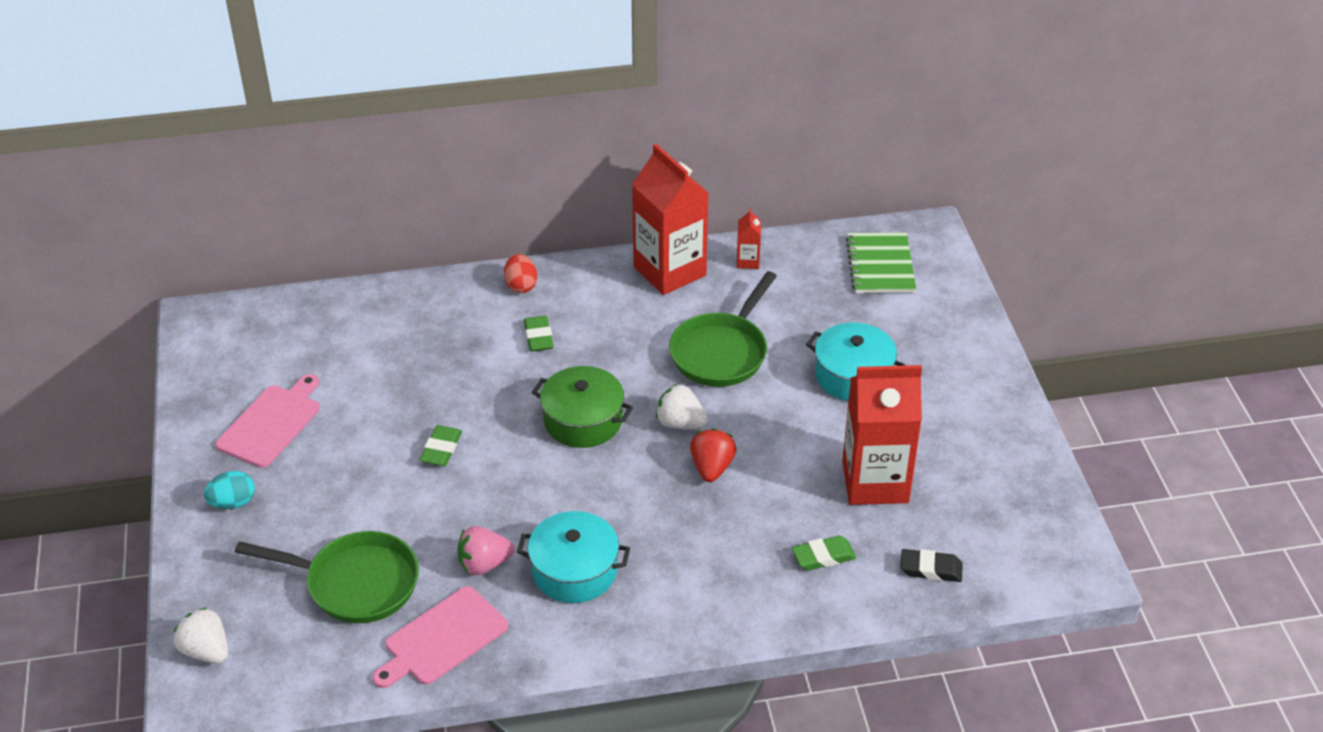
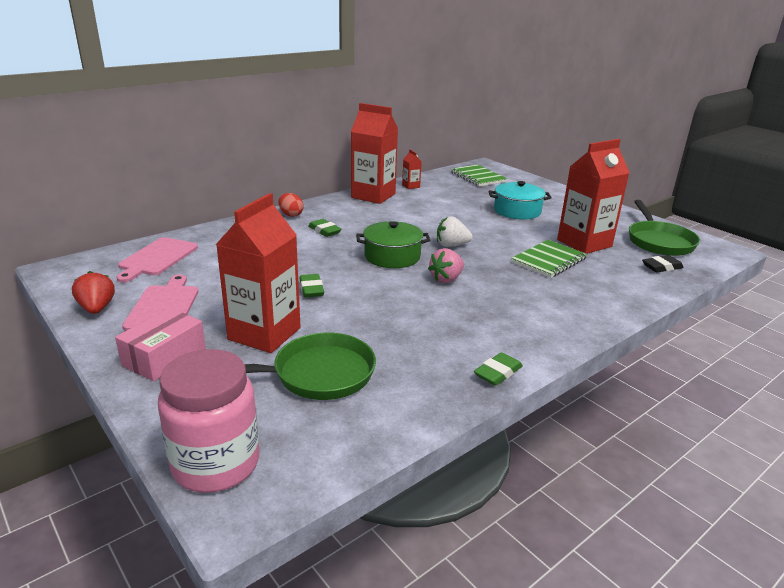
camera: 30 degrees left, 15 degrees down
white strawberry [174,607,228,664] -> pink jar [158,349,260,493]
turquoise egg [204,471,255,509] -> pink box [115,308,206,382]
pink cutting board [372,586,508,688] -> pink cutting board moved to [117,237,198,283]
pink strawberry [457,526,514,575] -> pink strawberry moved to [428,248,464,283]
turquoise pot [517,511,630,603] -> none
green pan [669,271,777,387] -> green pan moved to [629,200,700,256]
red strawberry [690,428,737,482] -> red strawberry moved to [72,271,115,314]
green eraser [792,536,856,570] -> green eraser moved to [474,352,523,386]
none -> red carton [216,193,300,353]
none -> green notebook [511,240,587,278]

